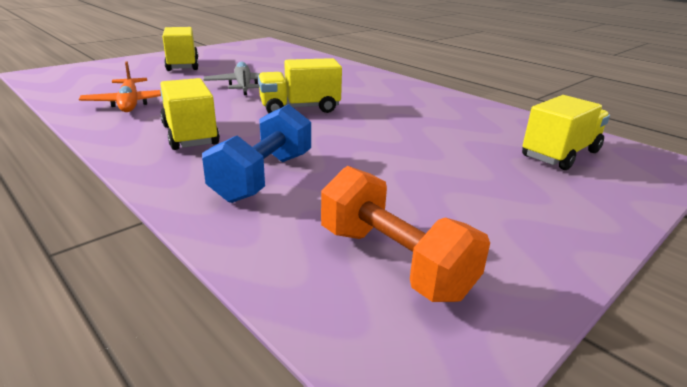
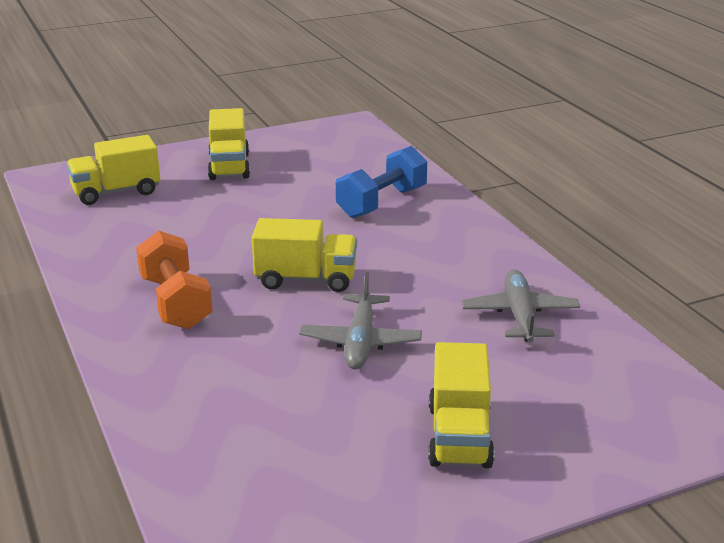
camera: 160 degrees left, 0 degrees up
orange plane [79,61,161,112] -> grey plane [462,269,580,342]
yellow truck [160,78,220,150] -> yellow truck moved to [208,108,250,180]
orange dumbbell [321,166,490,302] -> orange dumbbell moved to [136,231,213,329]

